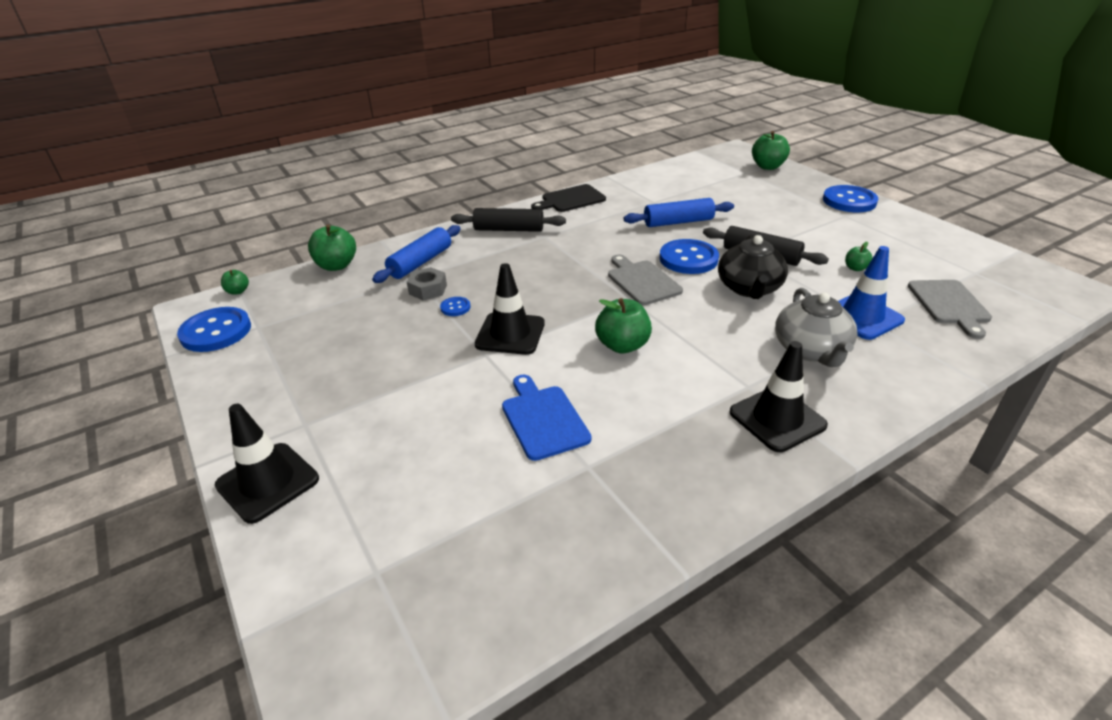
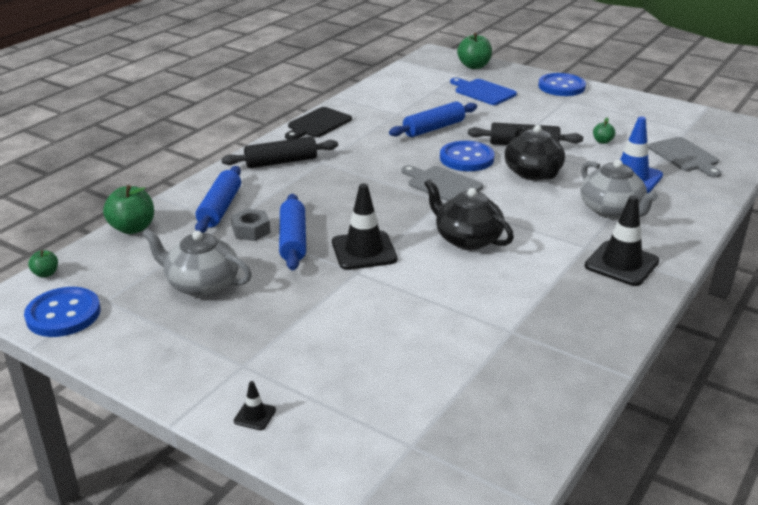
camera: 25 degrees left, 5 degrees down
black traffic cone [215,404,319,524] -> black traffic cone [234,381,276,430], size x0.46
blue button [440,297,471,316] -> blue rolling pin [279,194,306,270]
blue cutting board [502,374,591,461] -> blue cutting board moved to [450,78,517,105]
green apple [595,298,652,354] -> black teapot [424,179,514,250]
none -> grey teapot [142,229,252,297]

